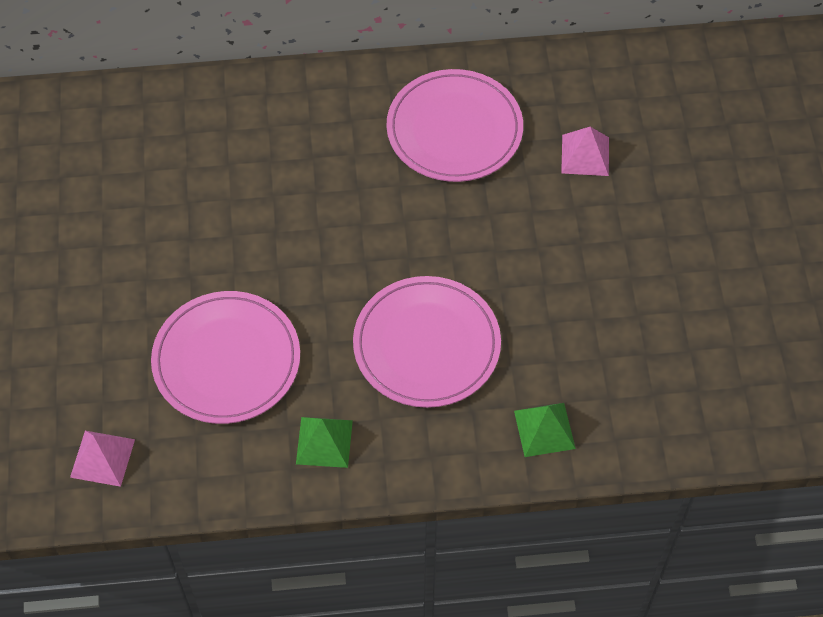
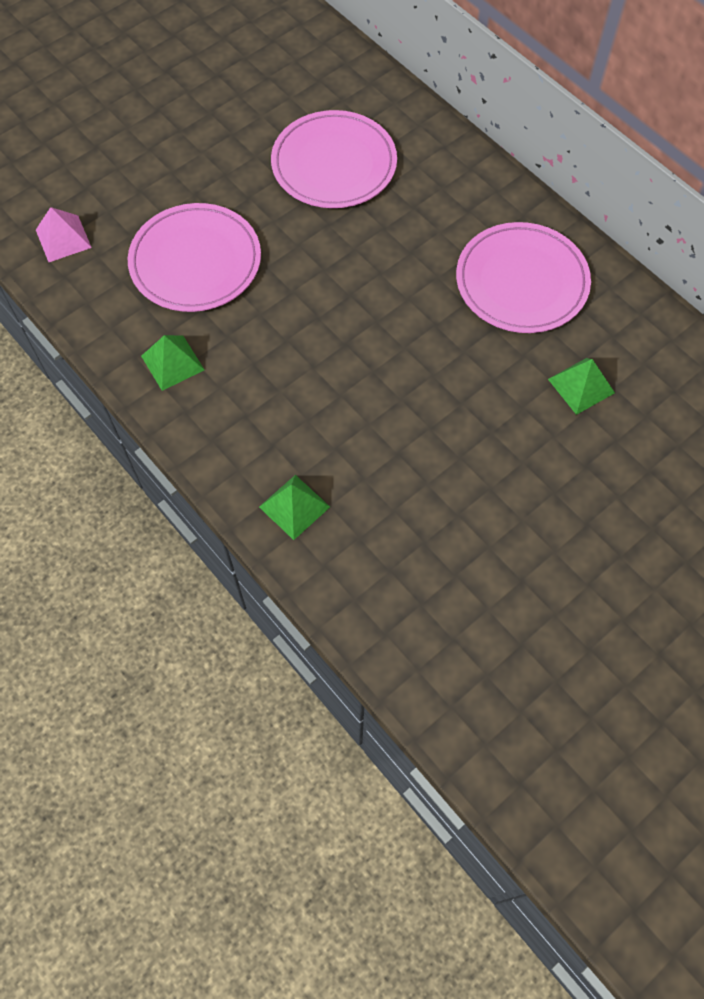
camera: 55 degrees right, 5 degrees up
pink plate [353,276,501,408] -> pink plate moved to [271,110,397,208]
pink pyramid [561,127,609,176] -> green pyramid [548,358,615,415]

